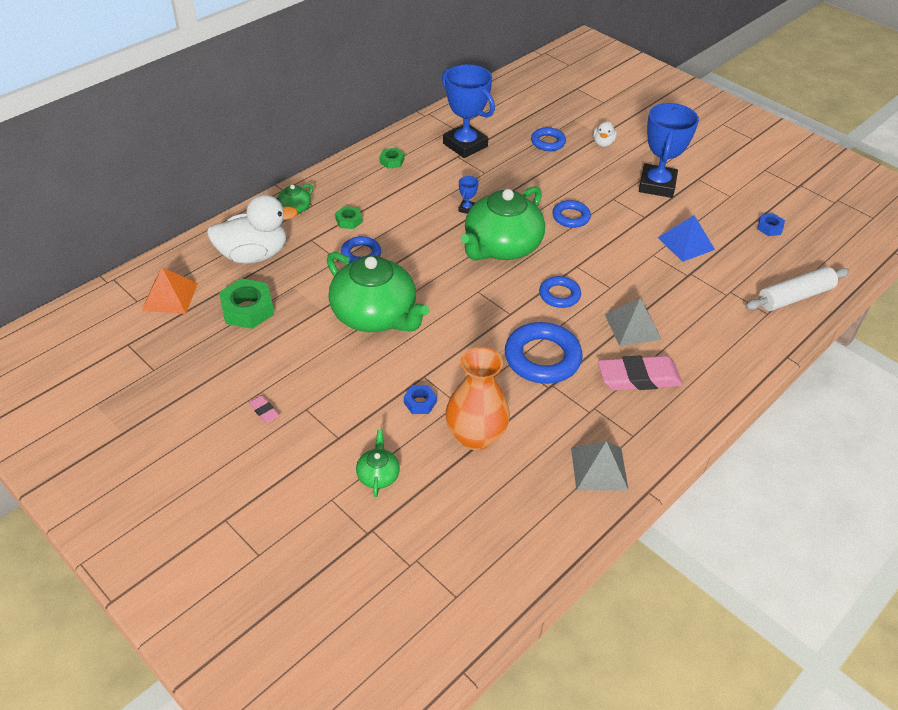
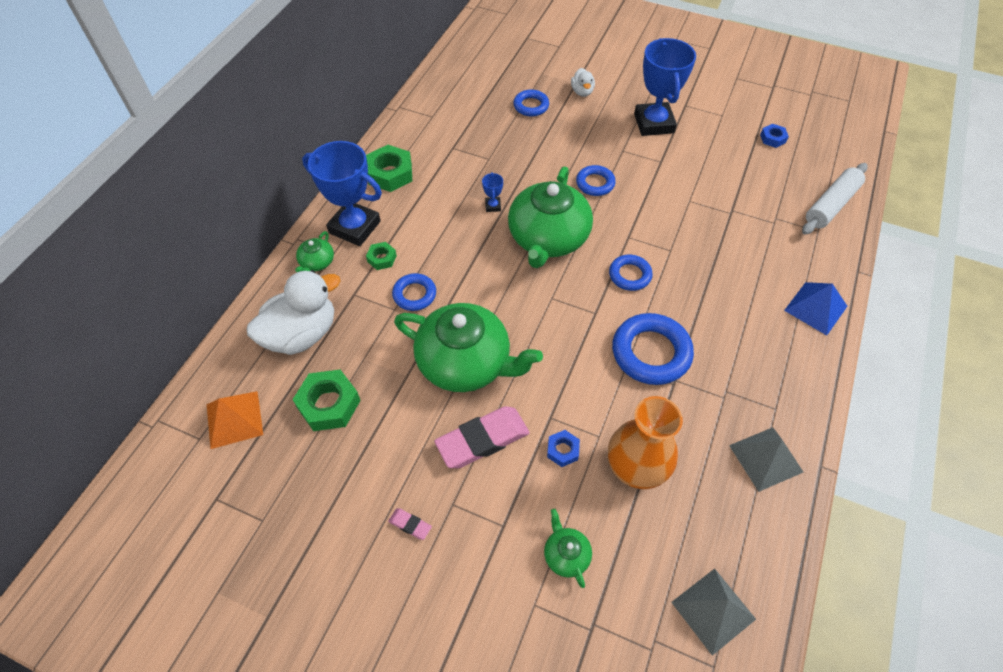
camera: 20 degrees left, 10 degrees up
green nut [379,148,404,169] -> green nut [366,145,412,192], size x1.84
blue trophy [442,64,495,158] -> blue trophy moved to [302,141,382,246]
pink eraser [598,356,683,390] -> pink eraser moved to [434,406,530,468]
grey pyramid [605,298,662,346] -> grey pyramid moved to [671,569,756,656]
blue pyramid [658,215,715,262] -> blue pyramid moved to [784,282,847,335]

